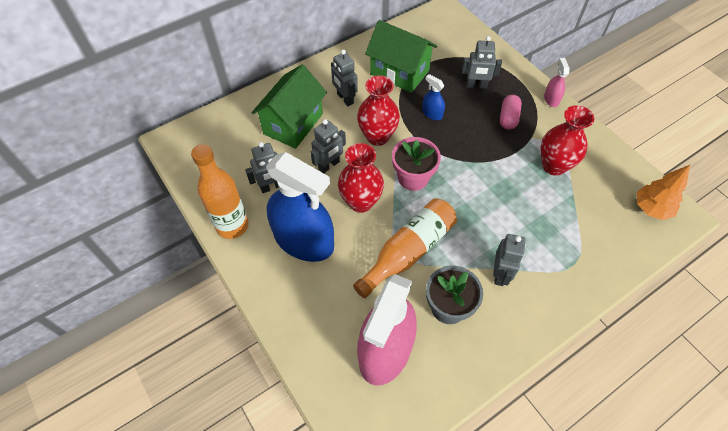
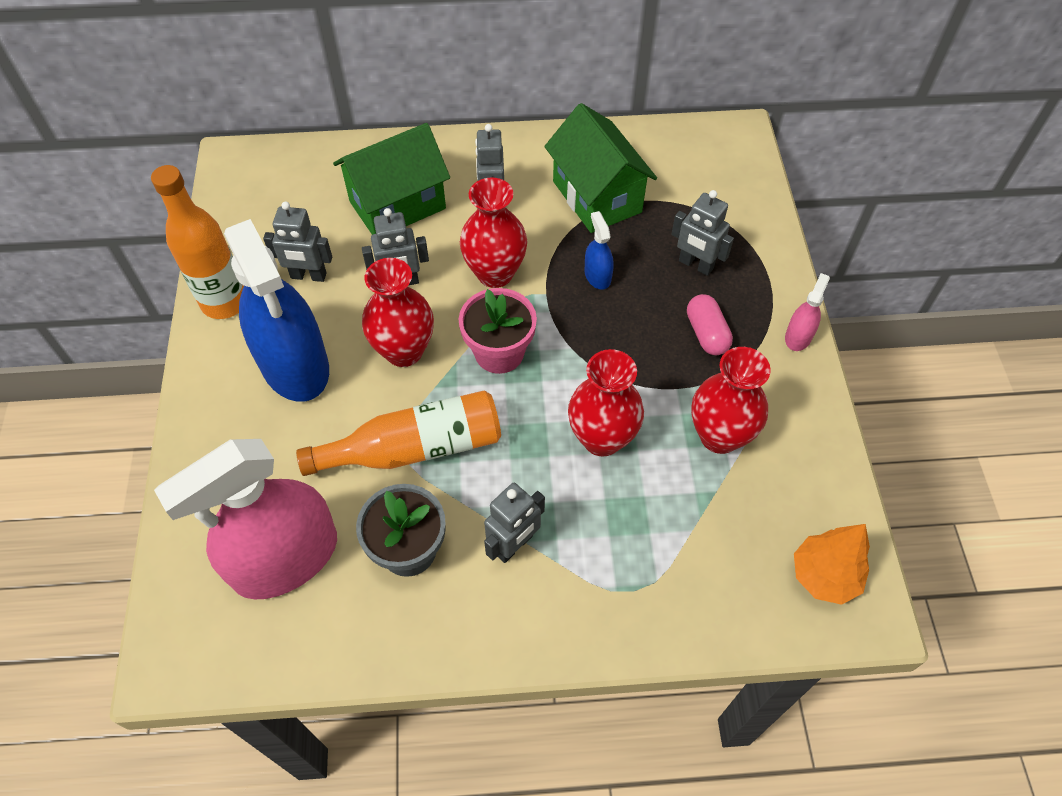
camera: 30 degrees right, 0 degrees up
pink capsule [500,95,522,130] -> pink capsule turned 60 degrees counterclockwise [687,294,733,355]
none -> red vase [568,349,644,457]

